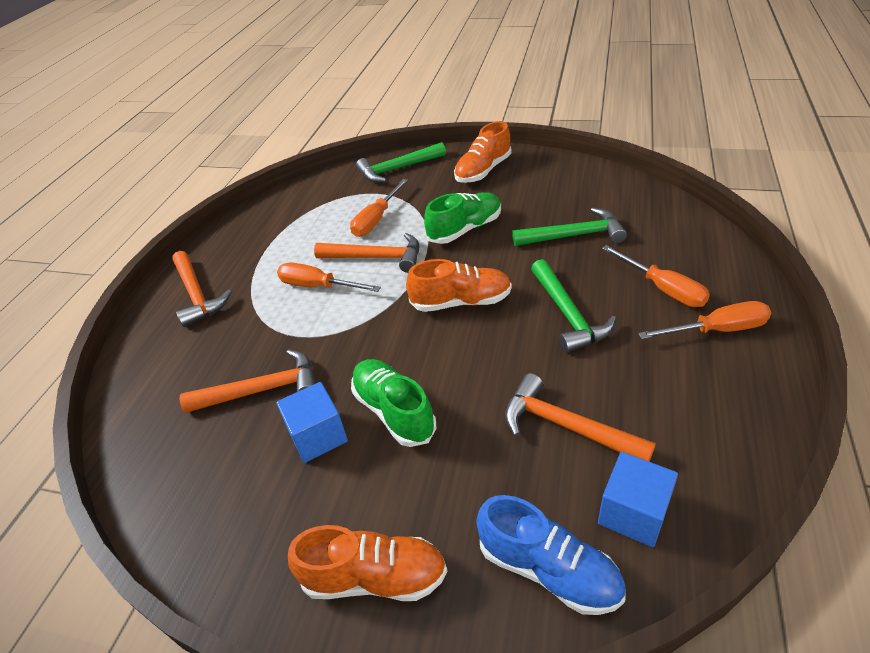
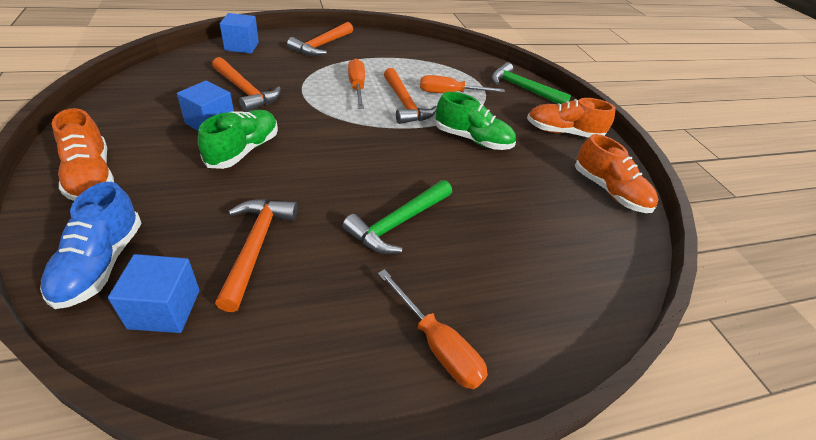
camera: 50 degrees right, 0 degrees up
orange shoe [406,259,512,312] -> orange shoe moved to [575,134,659,213]
green hammer [512,207,627,246] -> none
orange screwdriver [602,245,710,307] -> none
none -> blue cube [220,13,259,54]

